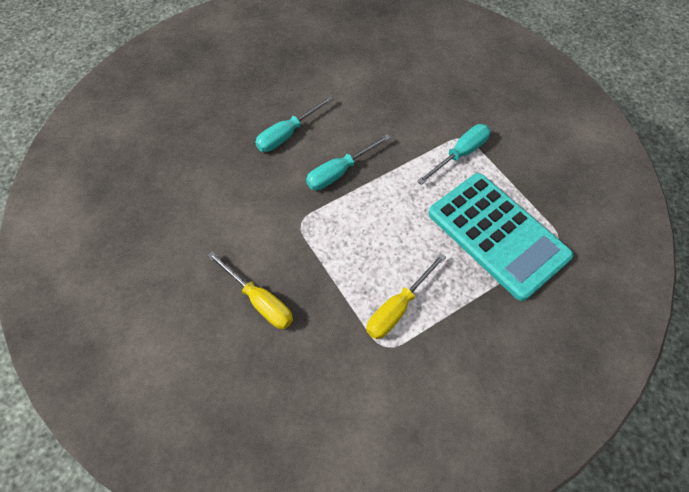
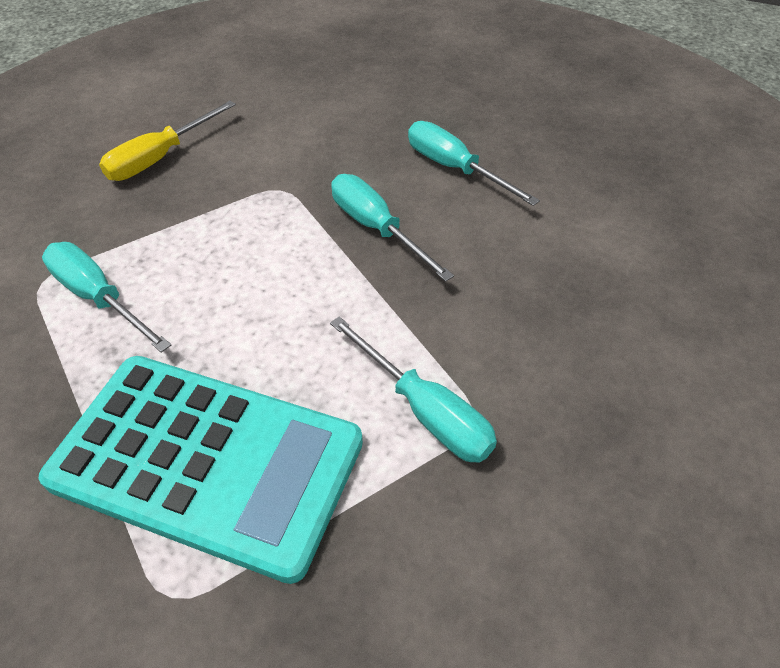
camera: 90 degrees right, 10 degrees down
yellow screwdriver [366,253,446,339] -> turquoise screwdriver [42,242,171,353]
turquoise calculator [428,173,573,301] -> turquoise calculator turned 120 degrees counterclockwise [38,356,363,584]

